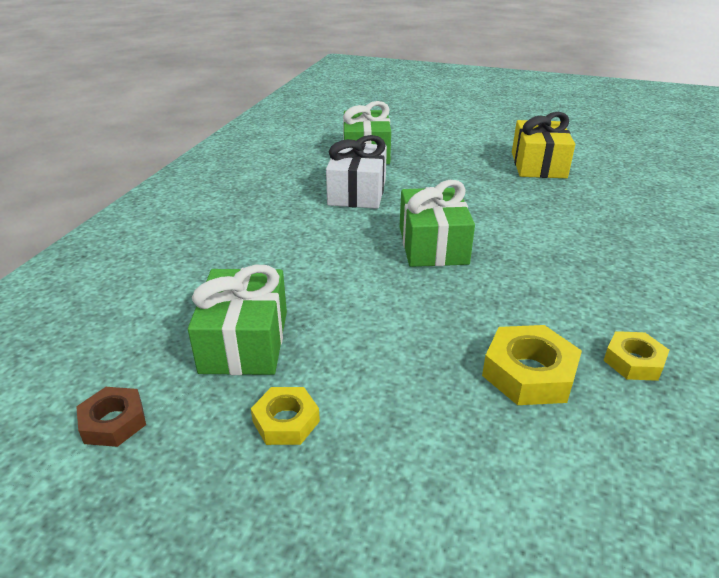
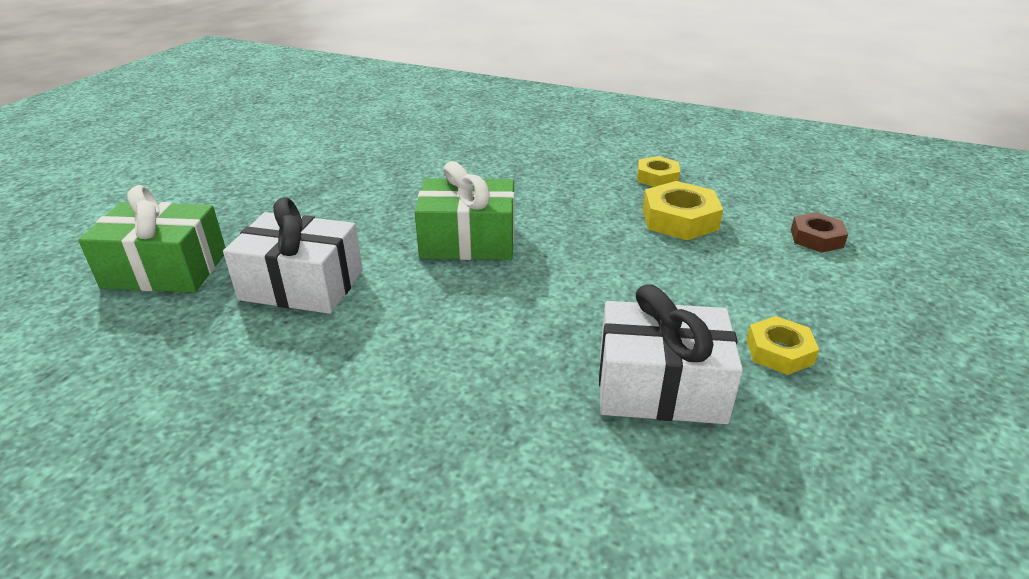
camera: 85 degrees left, 0 degrees up
brown nut [76,387,146,447] -> brown nut moved to [791,212,848,253]
green gift [188,265,287,375] -> white gift [599,284,743,424]
yellow gift [512,112,575,178] -> none

